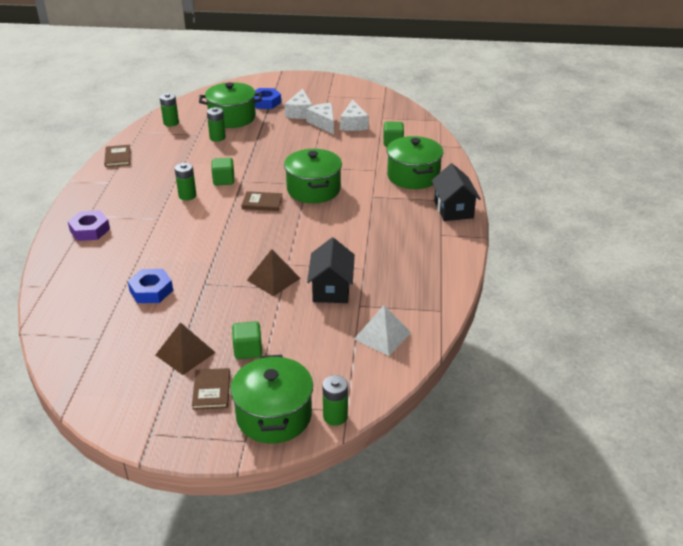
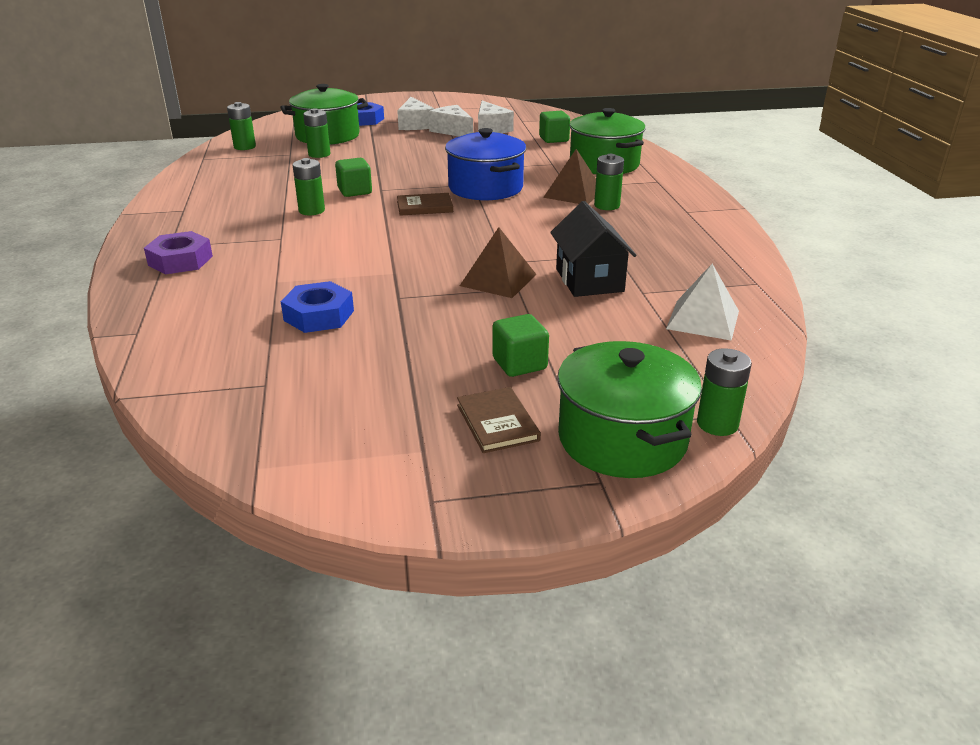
camera: 15 degrees left, 5 degrees down
brown book [104,145,131,167] -> none
brown pyramid [156,322,216,375] -> brown pyramid moved to [543,149,596,204]
green pot [284,149,342,203] -> blue pot [445,128,526,200]
black house [431,163,481,221] -> none
none -> green battery [594,154,624,210]

